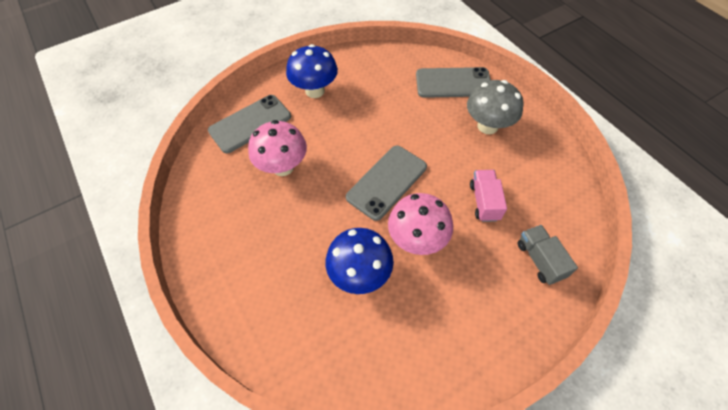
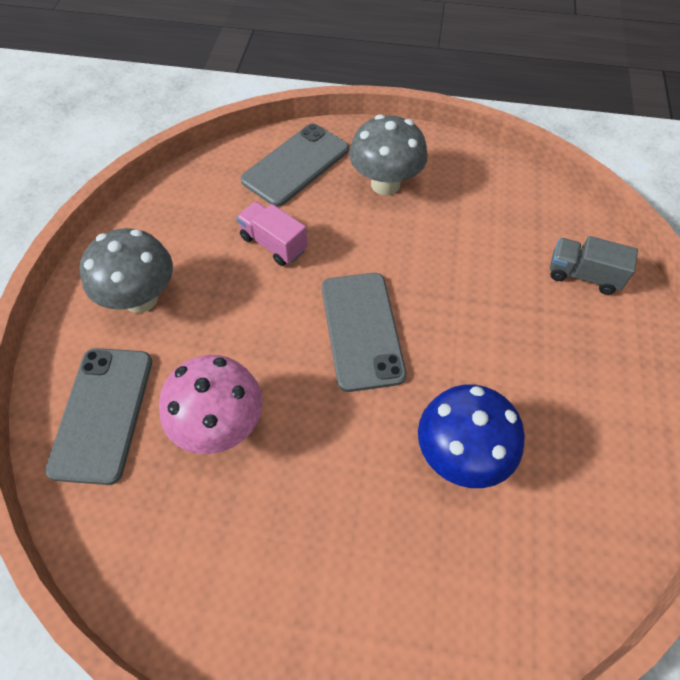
camera: 50 degrees left, 0 degrees up
blue mushroom [286,44,338,98] -> grey mushroom [80,228,173,313]
pink mushroom [388,193,453,255] -> none
pink truck [470,170,507,222] -> pink truck moved to [236,201,308,266]

